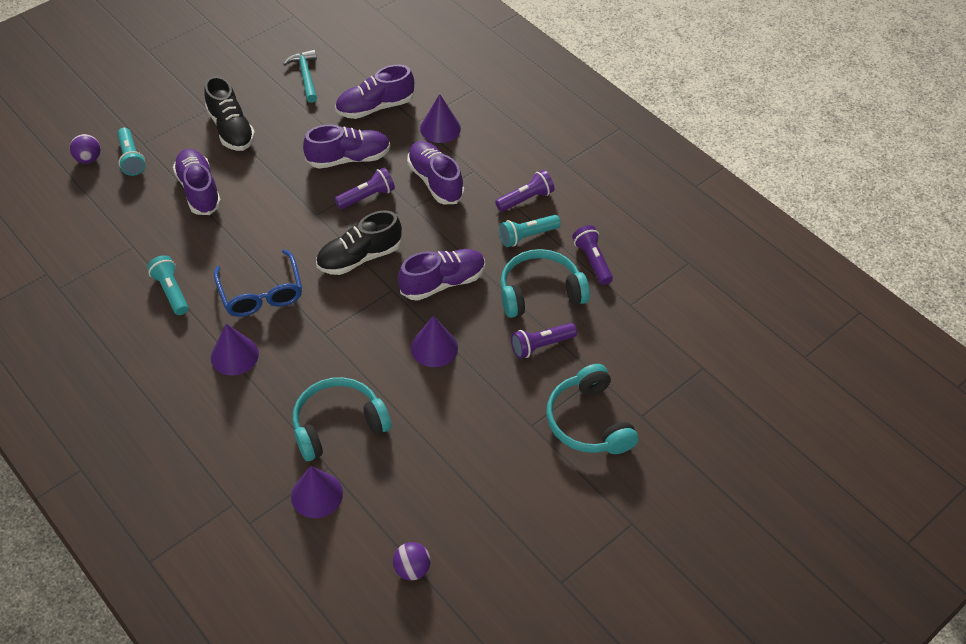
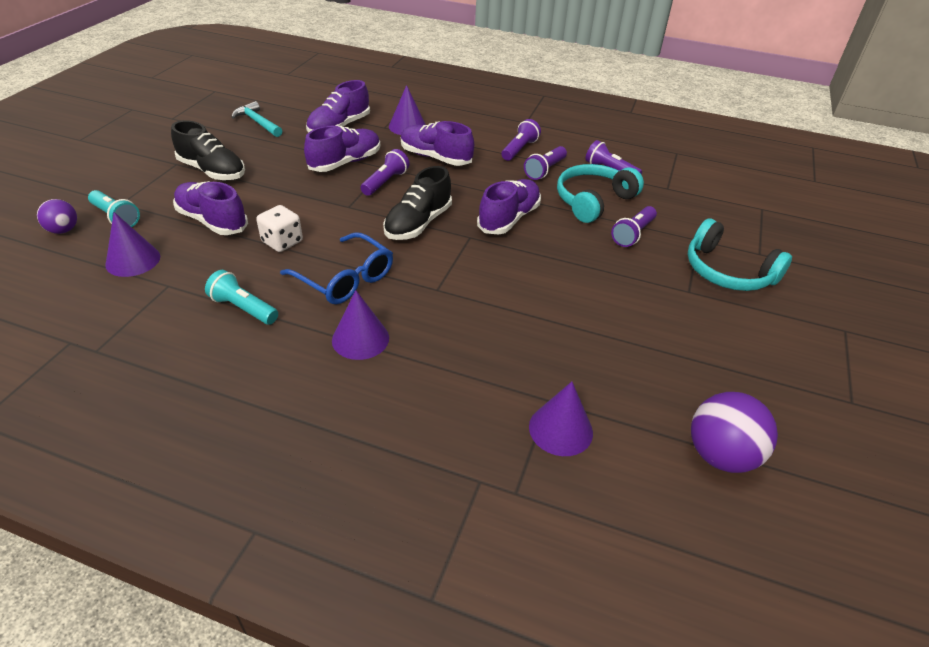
camera: 30 degrees left, 10 degrees down
turquoise headphones [292,377,391,461] -> none
purple ball [393,542,431,580] -> purple ball [691,392,778,473], size x1.70
purple cone [411,316,458,367] -> purple cone moved to [105,212,160,277]
turquoise flashlight [499,215,561,247] -> purple flashlight [524,146,567,180]
none -> white dice [256,205,303,252]

